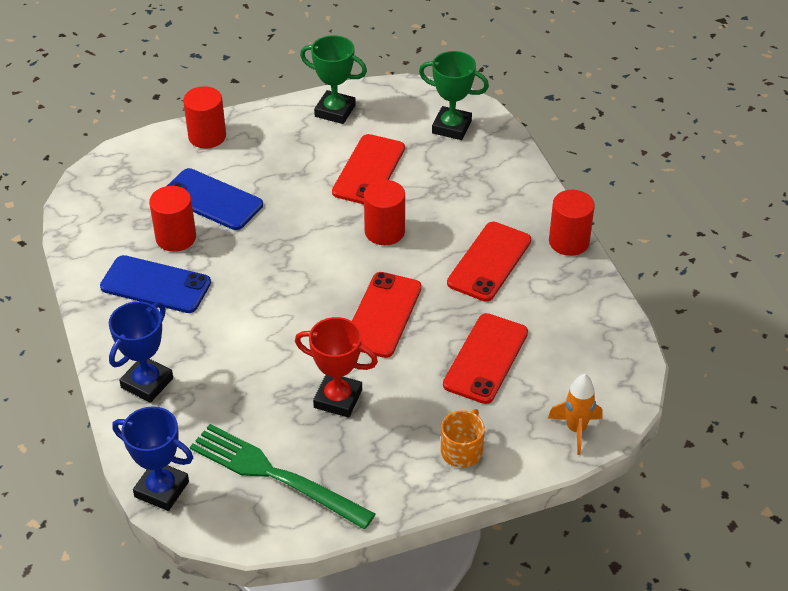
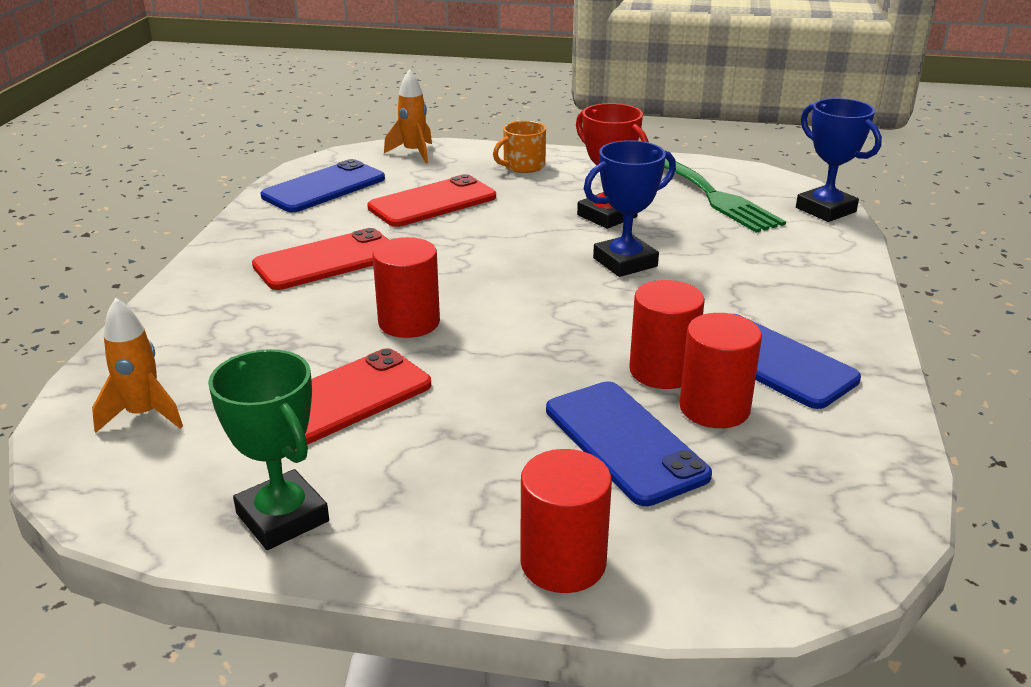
camera: 150 degrees left, 15 degrees down
blue trophy [109,301,173,403] -> blue trophy moved to [584,140,676,277]
red phone [352,272,422,358] -> none
green trophy [419,51,489,140] -> orange rocket [92,298,183,433]
red cylinder [549,190,595,256] -> red cylinder moved to [629,280,705,389]
none -> blue phone [261,159,385,212]

